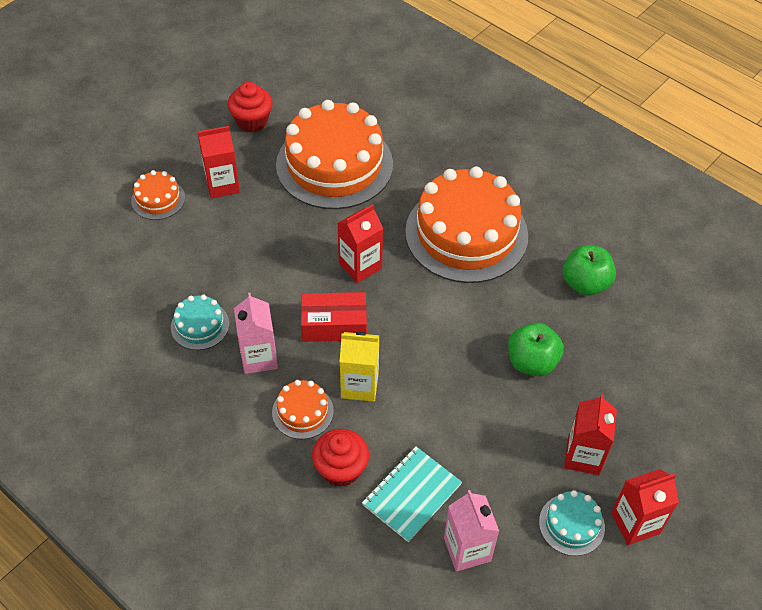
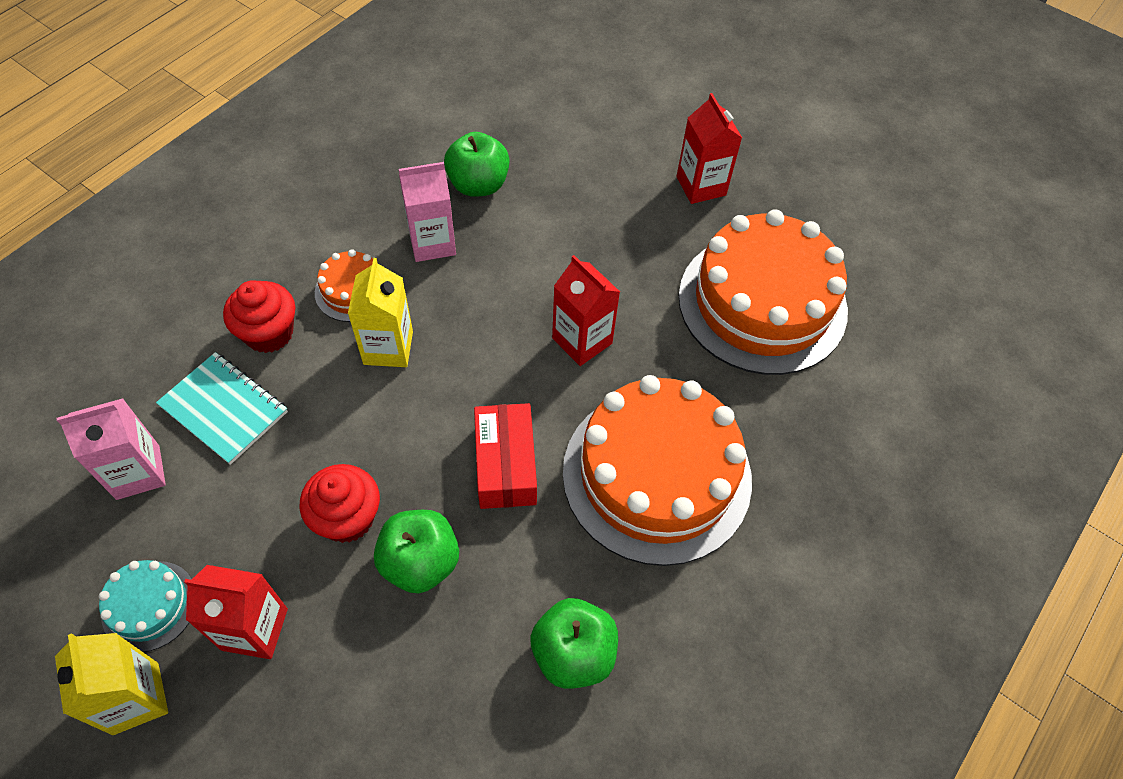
camera: 85 degrees right, 5 degrees up
orange cake [131,170,185,220] -> none
turquoise cake [171,295,229,350] -> green apple [444,132,510,197]
red cupcake [228,82,272,132] -> red cupcake moved to [300,464,380,543]
red box [301,292,367,342] -> red box moved to [474,403,537,509]
red carton [611,469,679,545] -> yellow carton [55,633,168,735]

